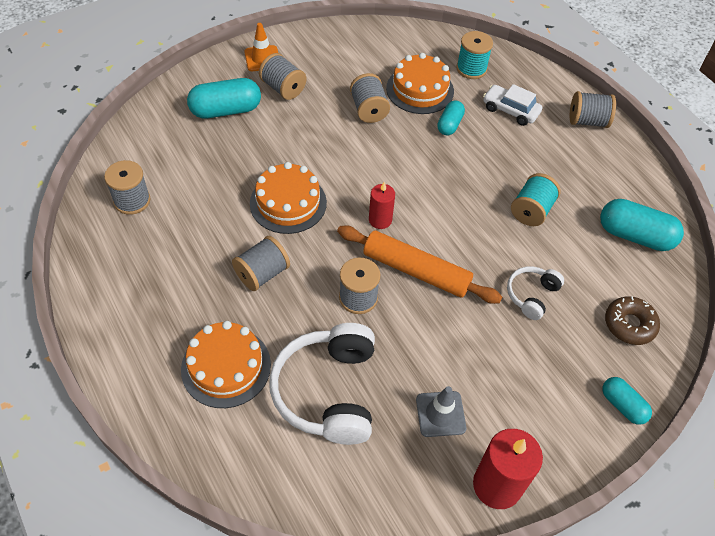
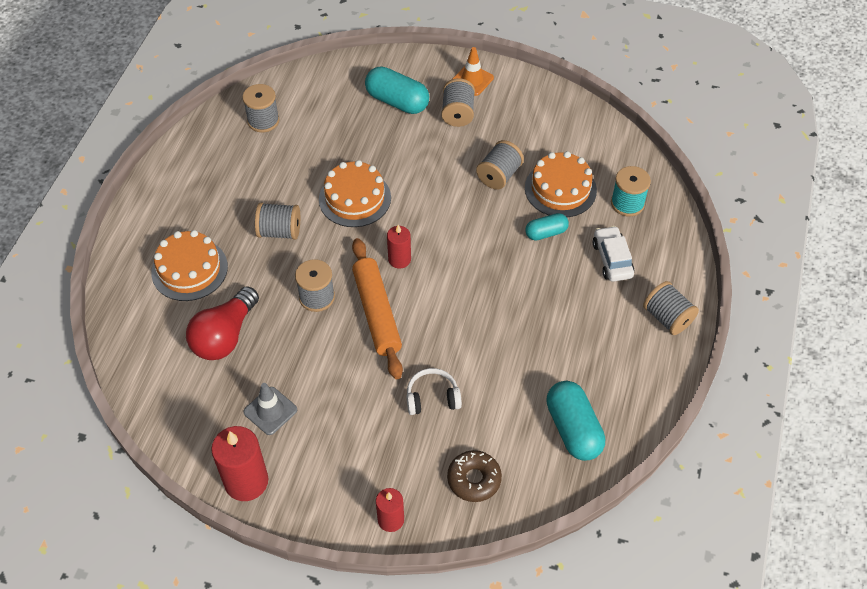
camera: 50 degrees right, 0 degrees up
white headphones [269,323,375,445] -> red light bulb [186,286,259,360]
turquoise spool [511,173,561,226] -> none
turquoise capsule [602,377,652,425] -> red candle [376,488,404,532]

